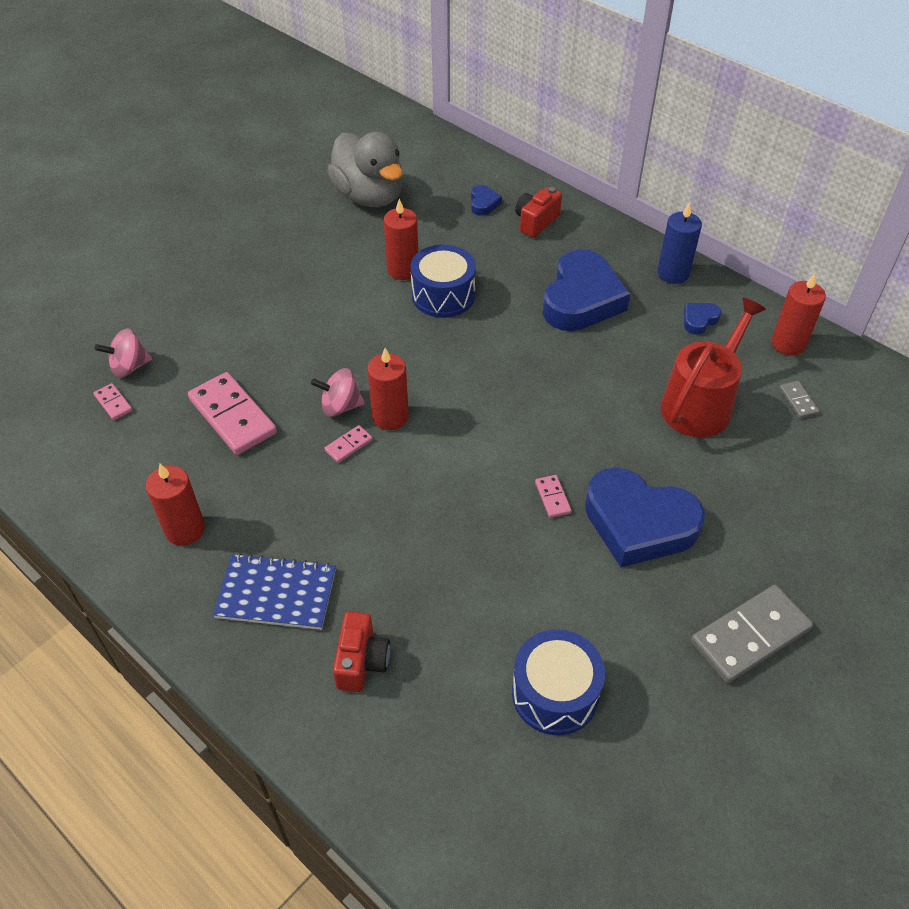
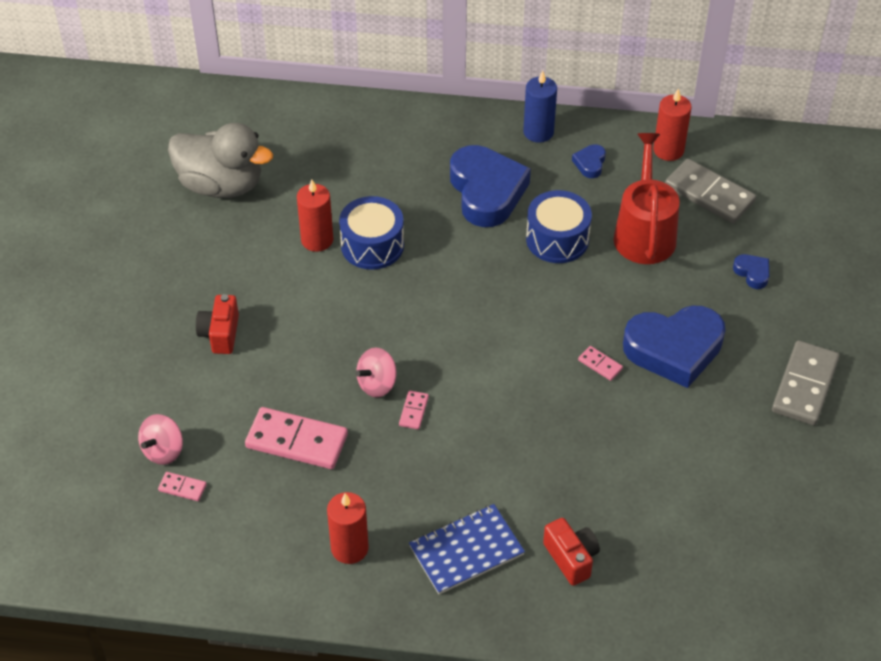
camera: 35 degrees left, 0 degrees up
red candle [367,348,409,430] -> none
blue heart [471,185,502,216] -> blue heart moved to [733,254,769,289]
blue drum [512,629,605,735] -> blue drum moved to [526,190,592,263]
red camera [515,187,562,238] -> red camera moved to [196,294,239,354]
grey domino [779,381,819,418] -> grey domino [665,159,756,224], size x2.18

